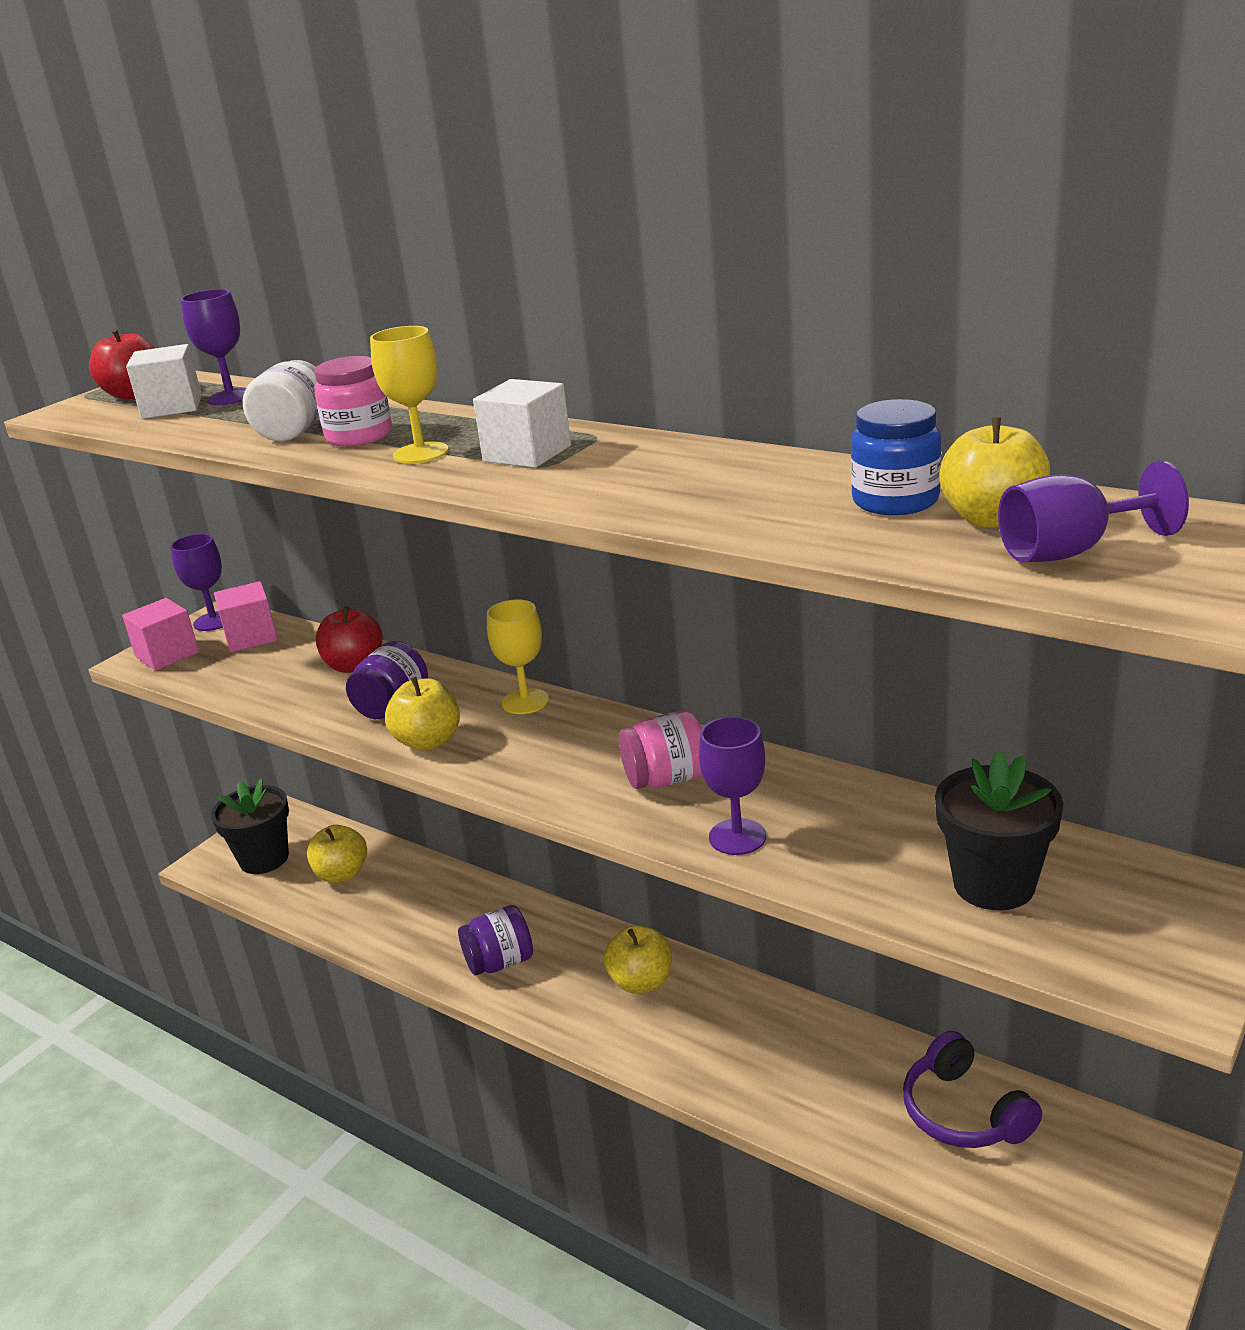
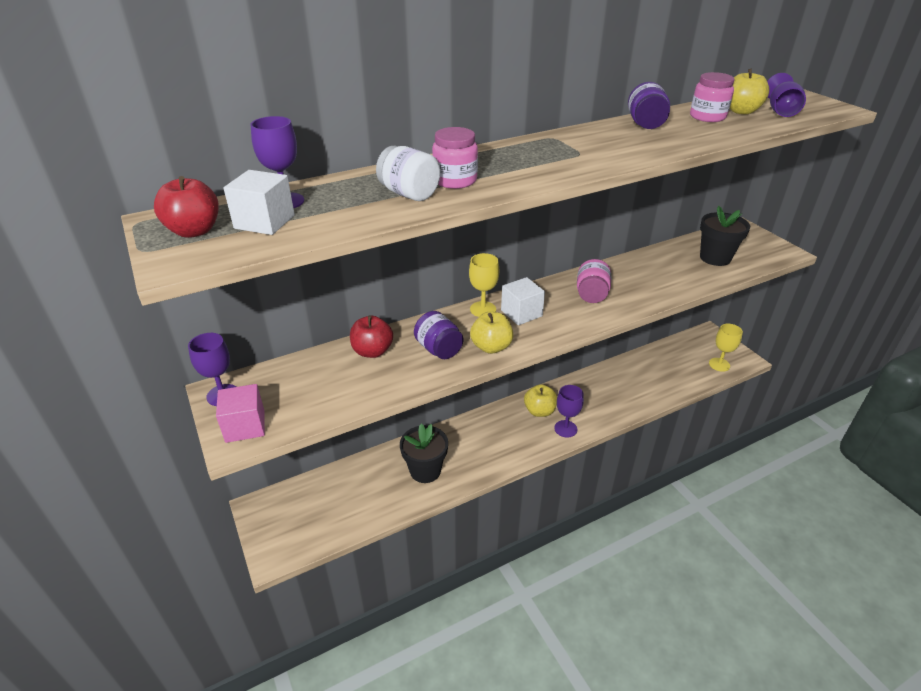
camera: 65 degrees left, 10 degrees up
black flower pot [211,779,289,874] -> black flower pot moved to [400,424,448,483]
pink cube [214,581,278,652] -> none
yellow apple [307,825,367,883] -> none
yellow goblet [370,326,449,464] -> yellow goblet moved to [709,324,743,372]
purple jar [458,905,533,976] -> purple jar moved to [628,82,670,129]
white cube [473,379,571,468] -> white cube moved to [501,277,545,325]
purple goblet [699,716,766,855] -> purple goblet moved to [554,385,584,438]
blue jar [851,399,942,515] -> pink jar [690,72,735,122]
purple headphones [903,1031,1042,1148] -> none

